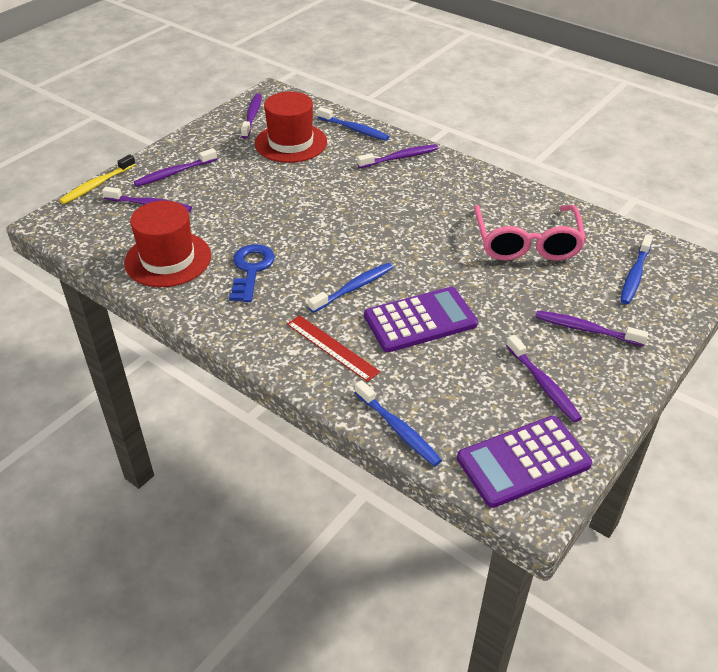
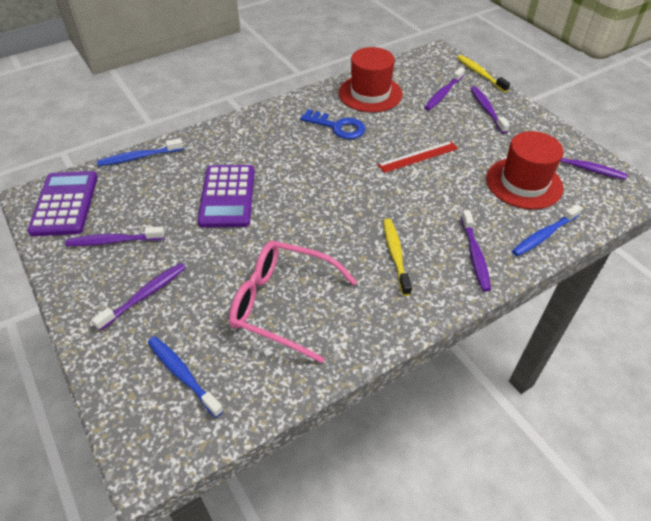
camera: 110 degrees right, 5 degrees up
red ruler [287,315,380,382] -> red ruler moved to [378,141,458,173]
blue toothbrush [308,263,393,313] -> none
none -> yellow toothbrush [383,218,412,296]

